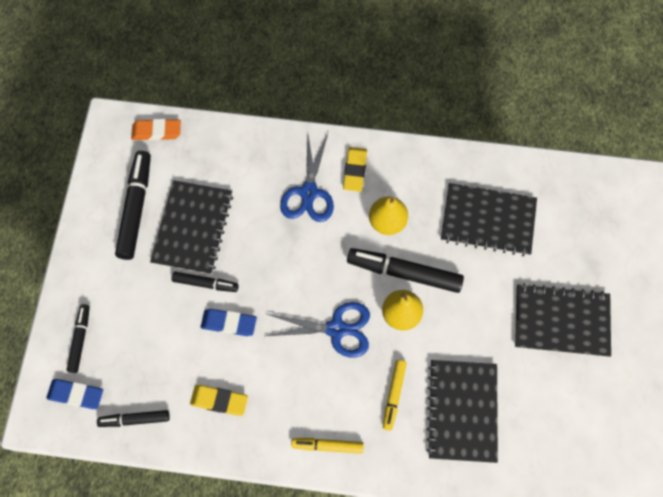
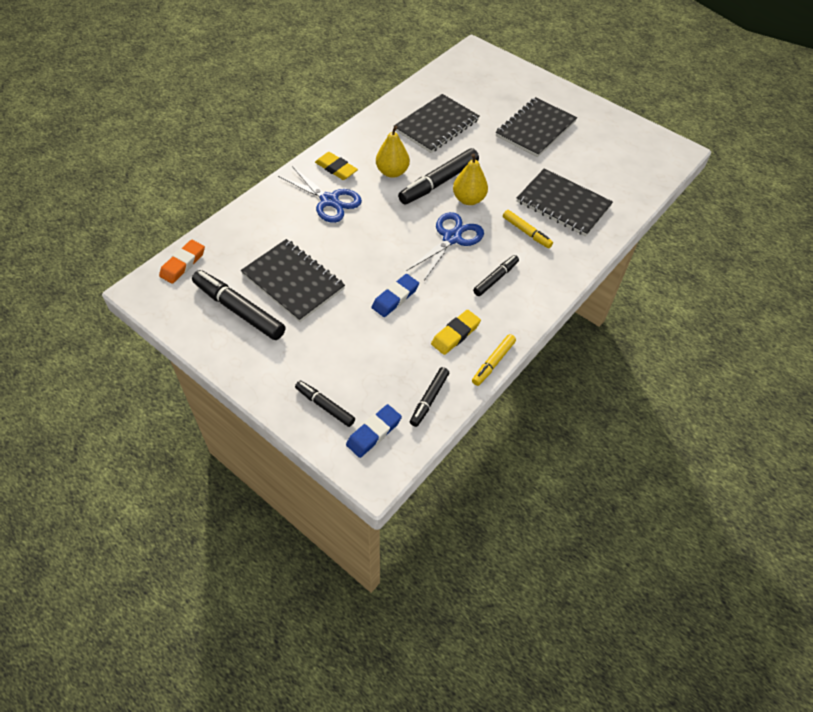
camera: 60 degrees left, 15 degrees down
black marker [172,272,239,292] -> black marker moved to [473,255,519,296]
yellow marker [292,438,364,454] -> yellow marker moved to [472,334,516,386]

